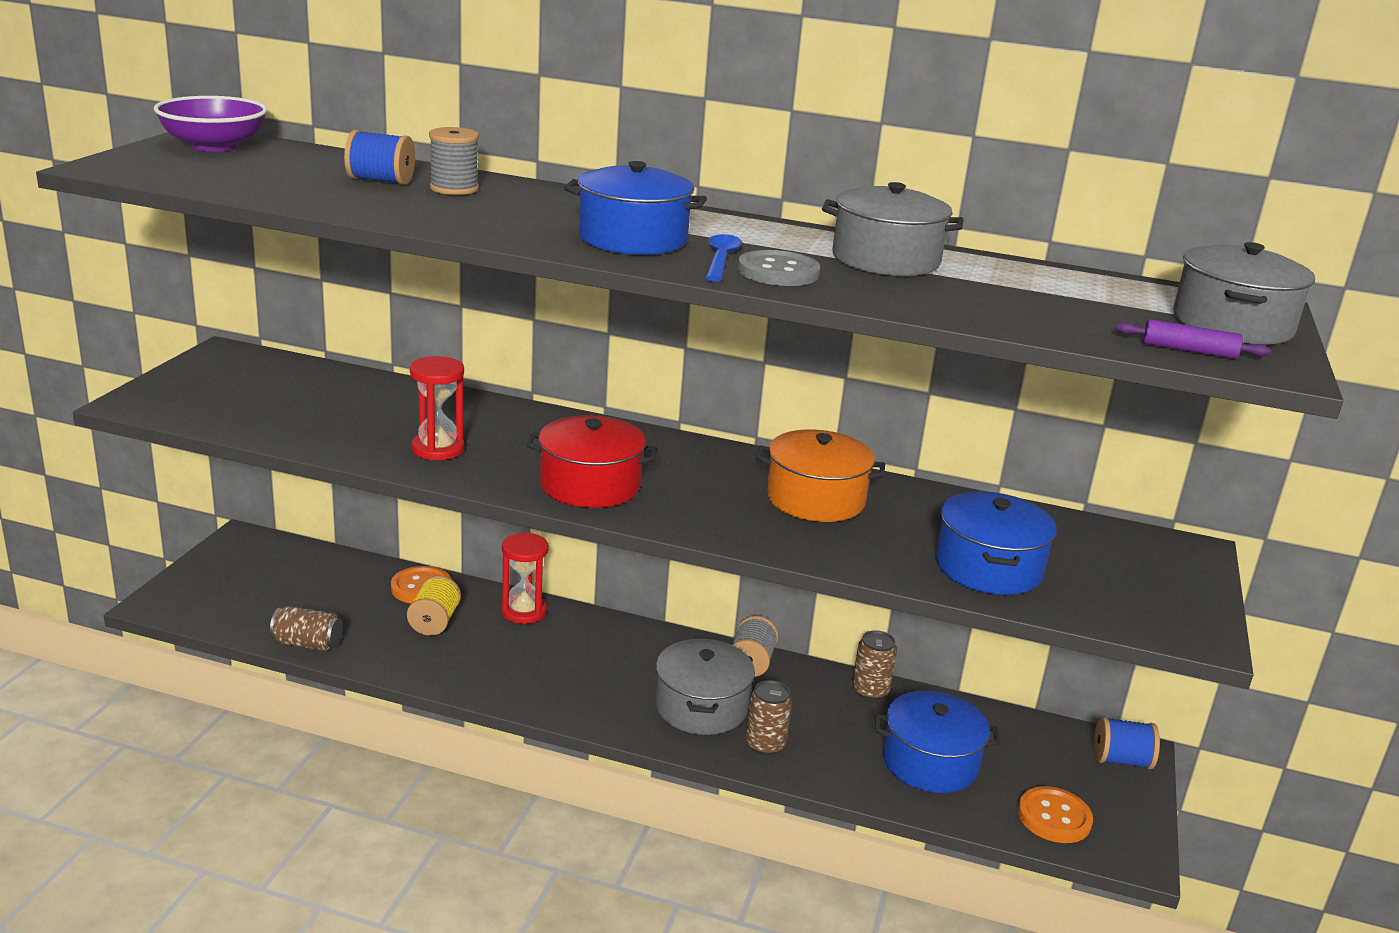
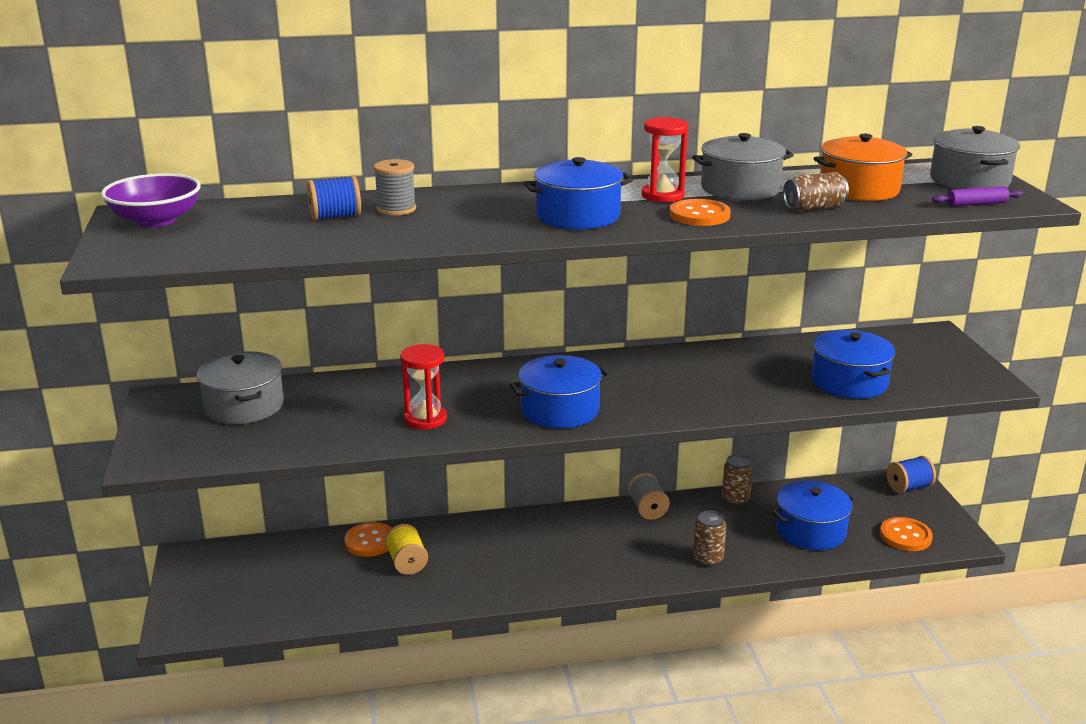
camera: 25 degrees left, 0 degrees up
brown can [270,606,343,651] -> brown can moved to [783,172,849,212]
red hourglass [501,533,549,624] -> red hourglass moved to [642,117,688,202]
red pot [526,415,658,508] -> blue pot [510,355,610,429]
grey pot [656,639,755,735] -> grey pot moved to [197,351,284,424]
blue spoon [706,234,742,282] -> none
grey button [738,250,820,286] -> orange button [670,199,731,226]
orange pot [756,429,885,522] -> orange pot moved to [813,134,912,201]

